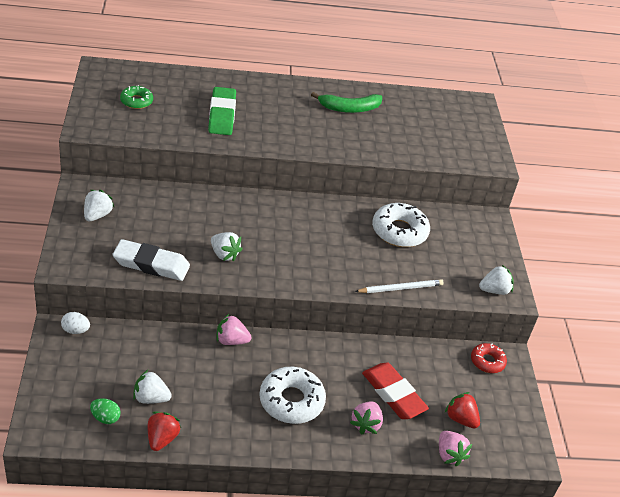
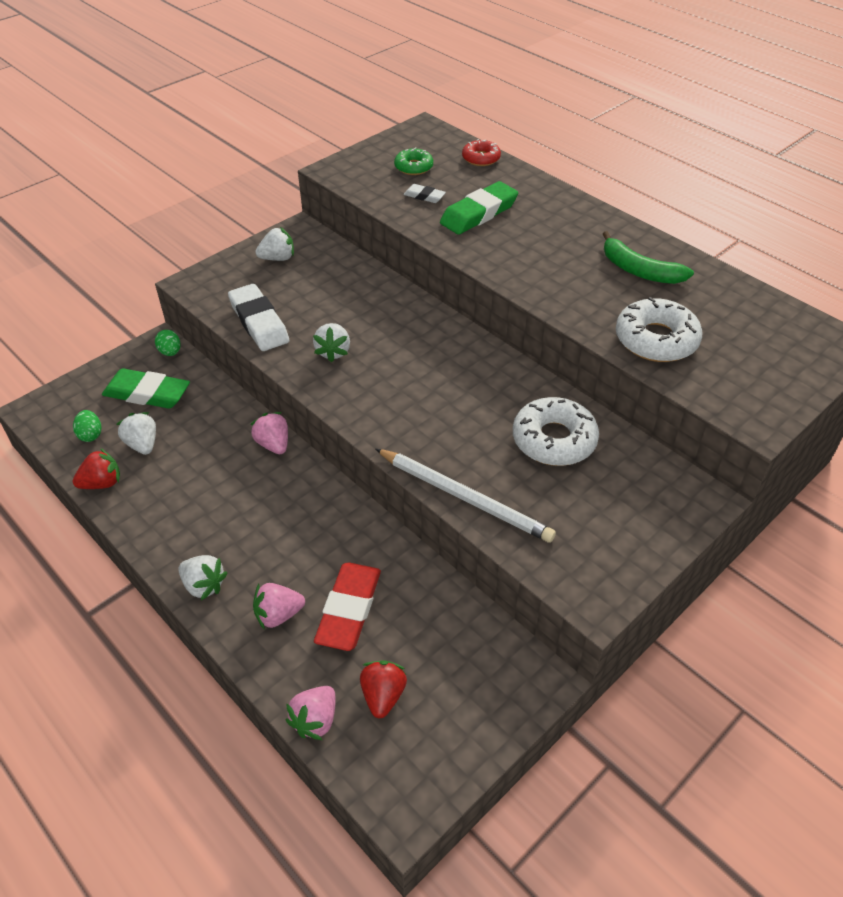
camera: 55 degrees right, 5 degrees up
white egg [61,312,90,334] -> green egg [155,330,181,356]
white donut [259,367,326,424] -> white donut moved to [616,297,703,362]
white pencil [355,279,444,293] -> white pencil [376,449,556,543], size x1.51
red donut [471,343,507,373] -> red donut moved to [462,139,501,166]
white strawberry [479,265,514,295] -> white strawberry moved to [178,555,227,600]
none -> green eraser [102,369,190,409]
none -> white eraser [404,184,446,203]

